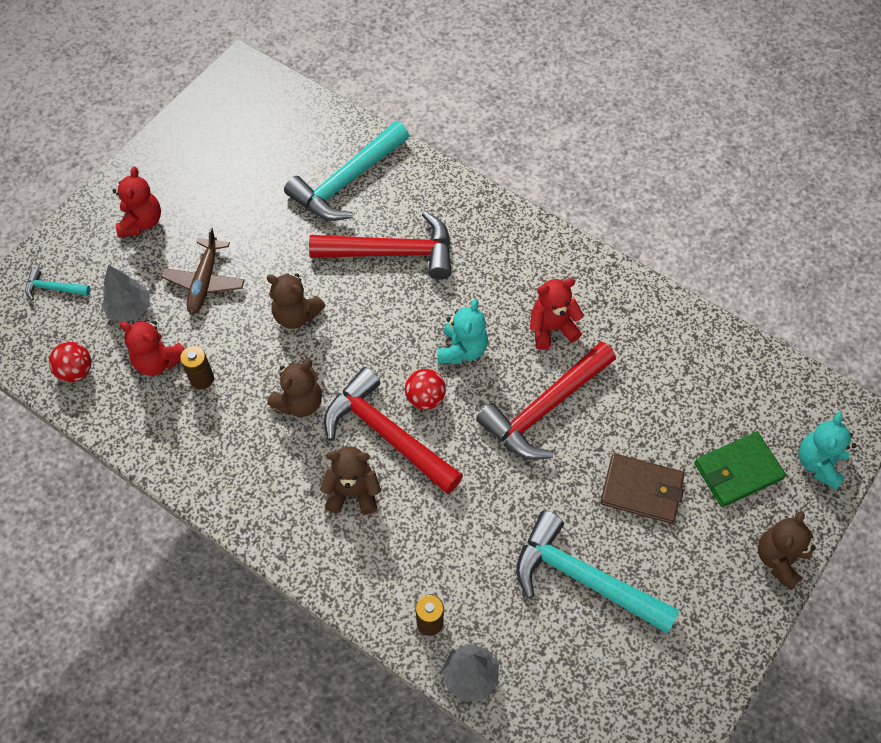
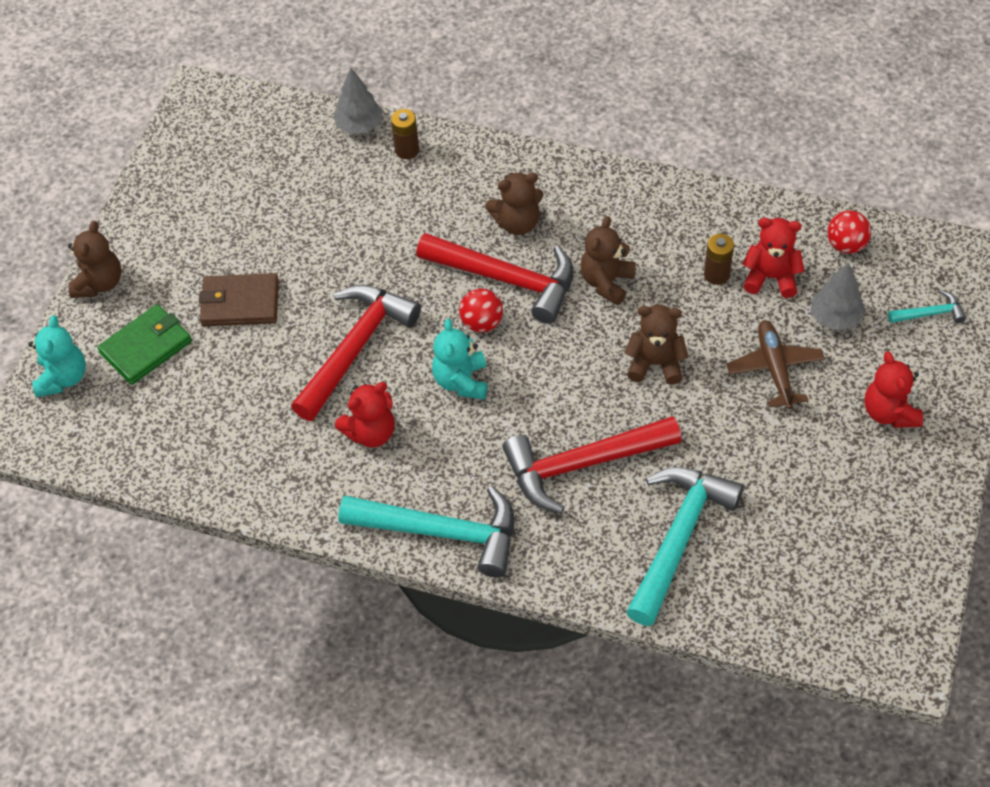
camera: 165 degrees right, 5 degrees down
turquoise hammer [516,510,679,634] -> turquoise hammer moved to [338,486,514,577]

